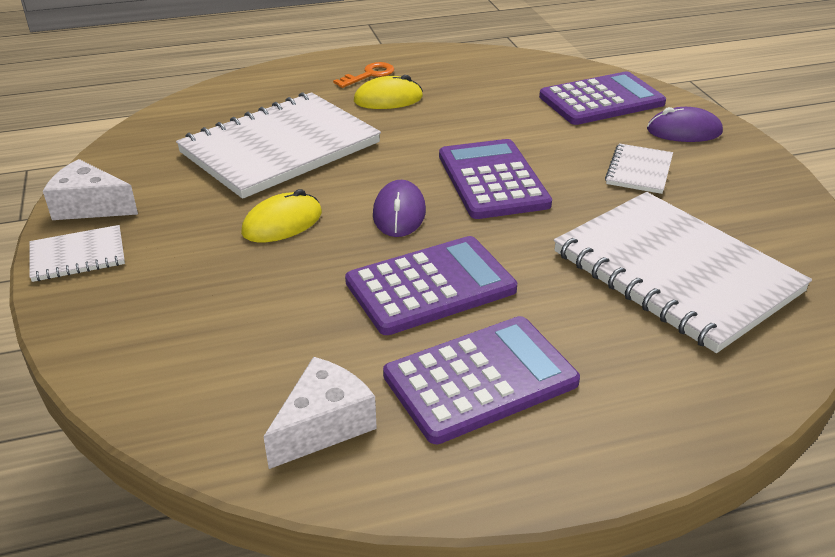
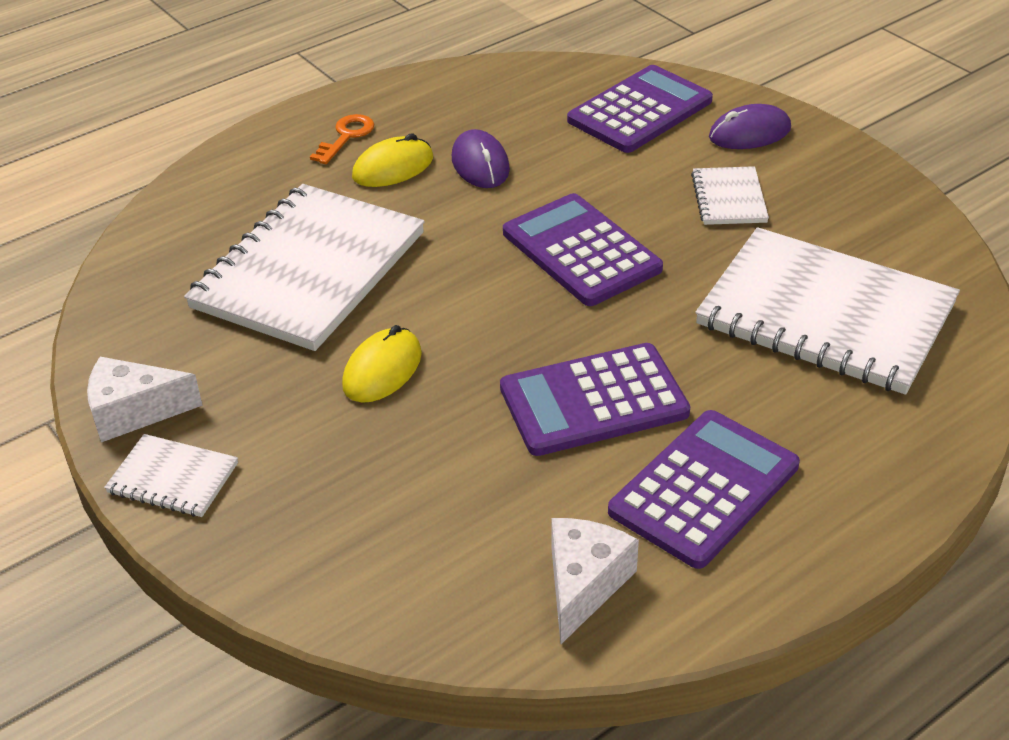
camera: 20 degrees left, 5 degrees up
white notebook [29,225,125,282] -> white notebook turned 60 degrees clockwise [104,434,238,517]
purple calculator [345,236,517,335] -> purple calculator turned 150 degrees counterclockwise [500,343,690,456]
purple mouse [373,180,426,237] -> purple mouse moved to [452,129,510,188]

